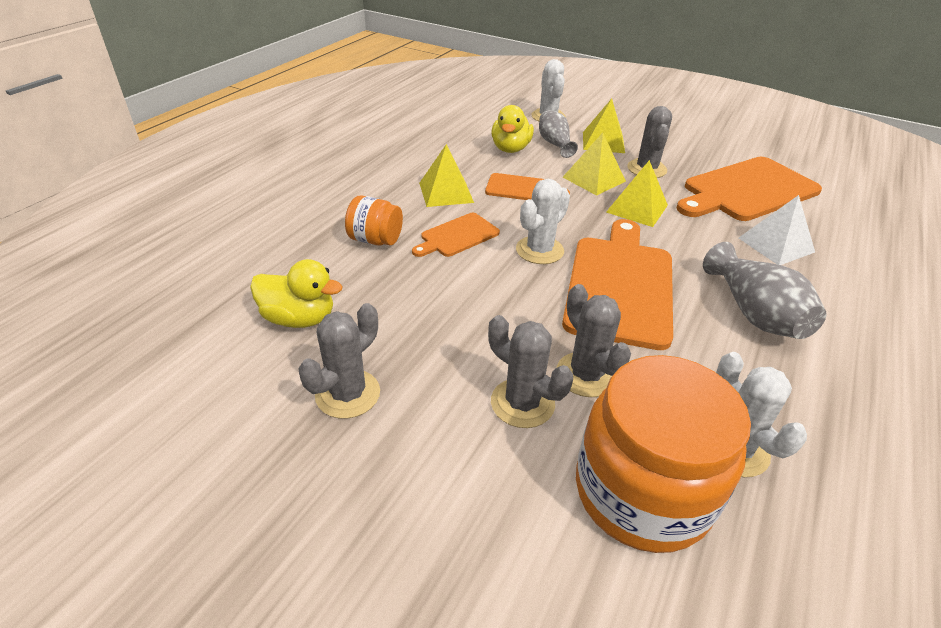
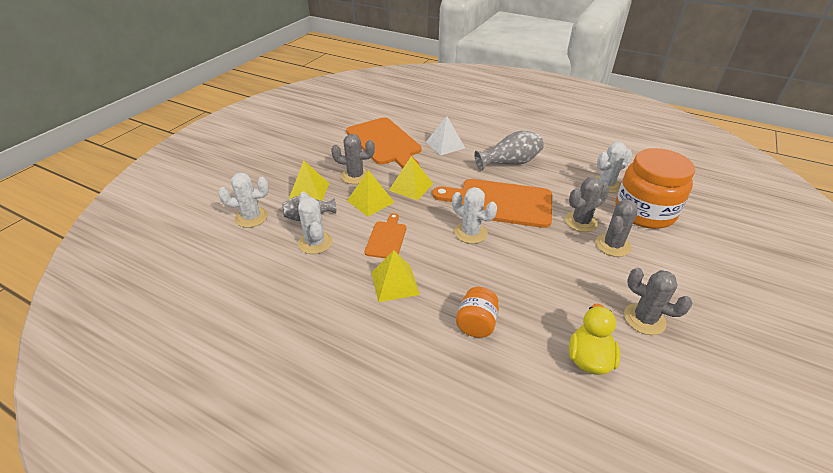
camera: 90 degrees left, 0 degrees up
orange cutting board [412,213,500,257] -> none
yellow duck [491,105,534,153] -> white cactus [298,192,333,254]

